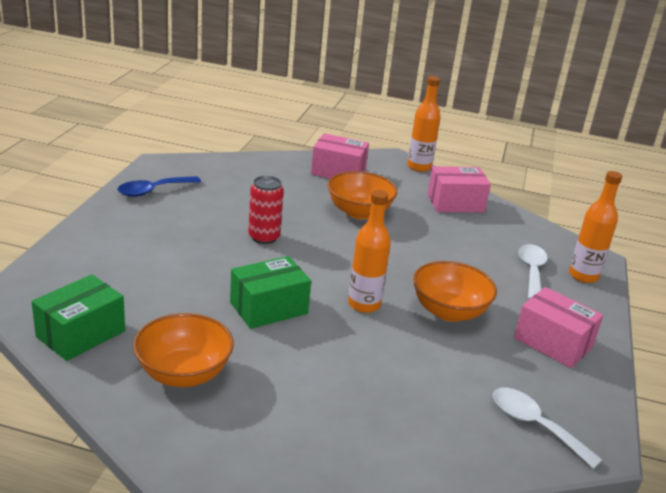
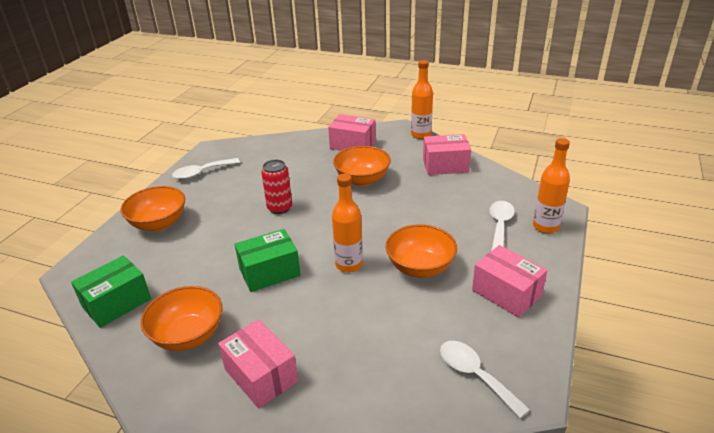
camera: 10 degrees right, 5 degrees up
blue spoon [117,176,201,197] -> white spoon [172,158,240,180]
none -> orange bowl [120,186,185,231]
none -> pink box [218,319,298,409]

